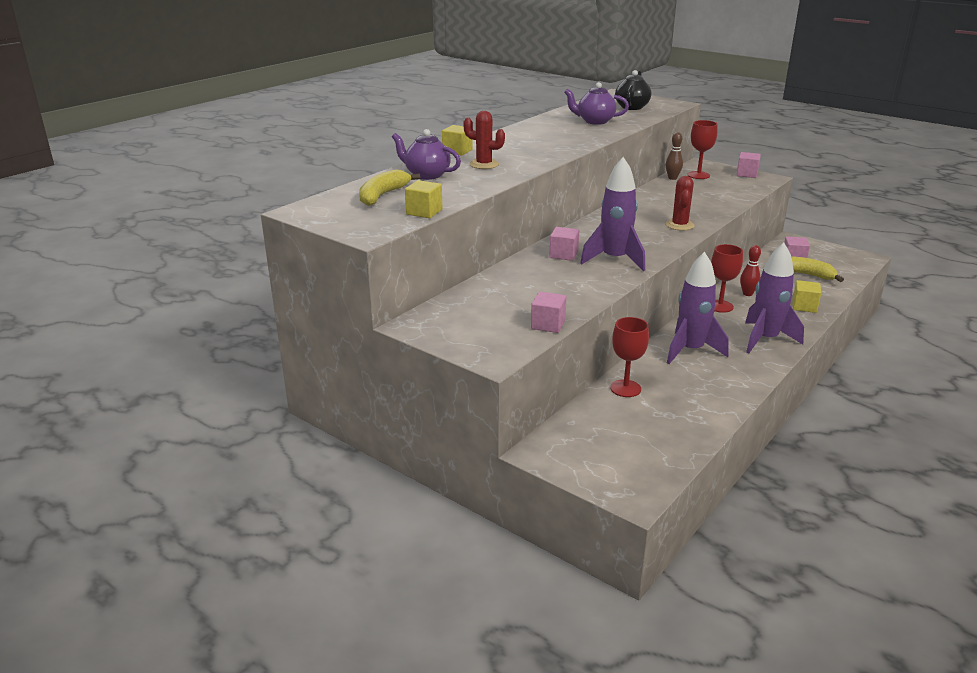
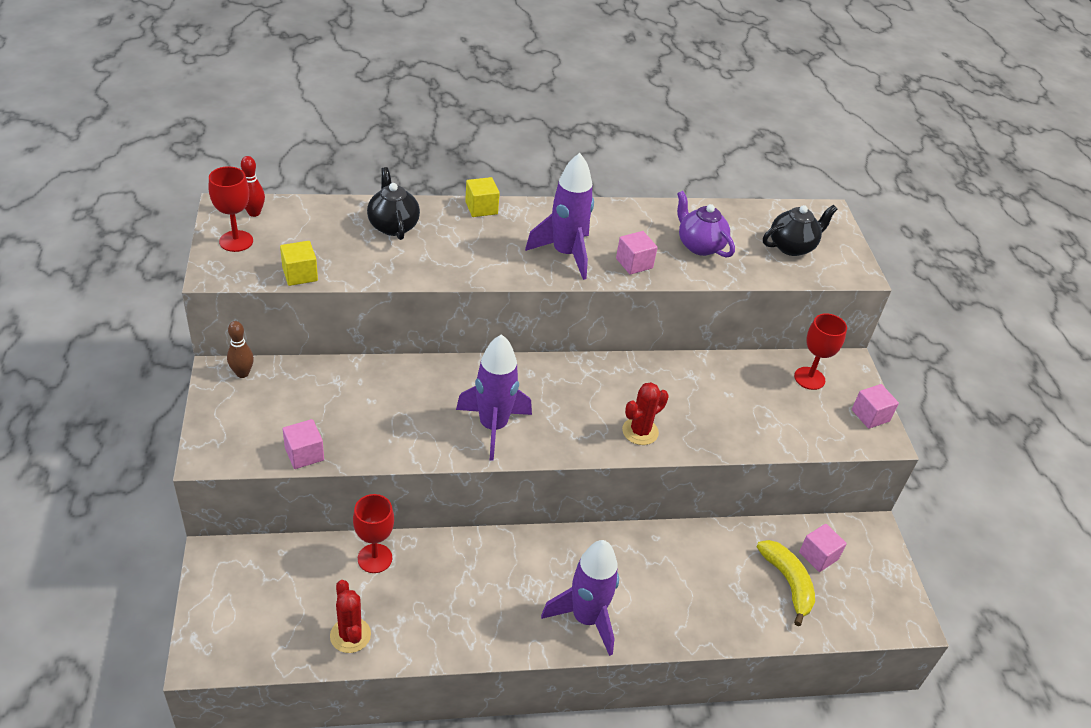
camera: 40 degrees right, 15 degrees up
yellow banana [359,169,420,206] -> none
purple teapot [392,129,461,180] -> black teapot [367,167,420,240]
red cactus [463,111,505,169] -> red cactus moved to [330,580,371,653]
pink cube [549,227,579,261] -> pink cube moved to [616,231,658,275]
brown bowling pin [666,132,683,180] -> brown bowling pin moved to [227,321,254,378]
purple rocket [667,252,729,364] -> purple rocket moved to [525,153,594,280]
red goblet [711,244,743,313] -> red goblet moved to [209,166,253,252]
red bowling pin [740,245,761,296] -> red bowling pin moved to [241,156,265,217]
yellow cube [792,280,821,313] -> none

